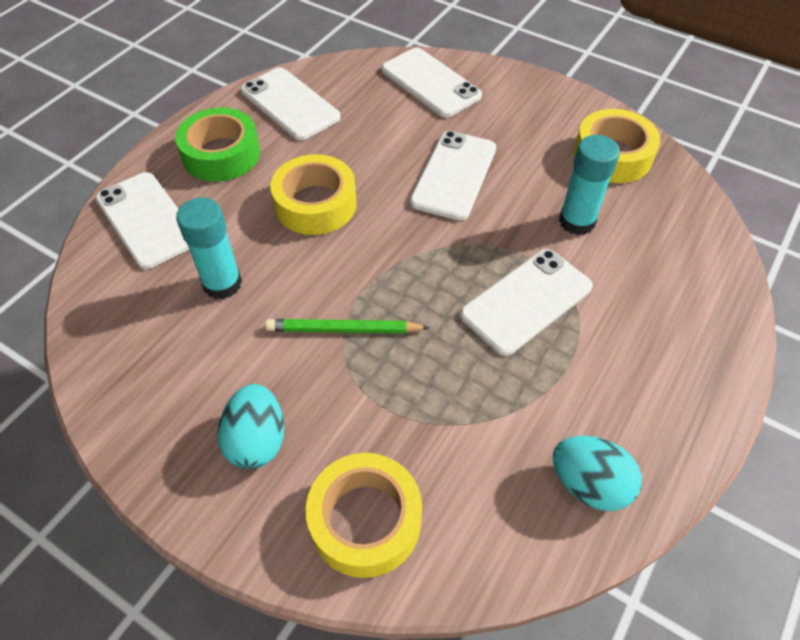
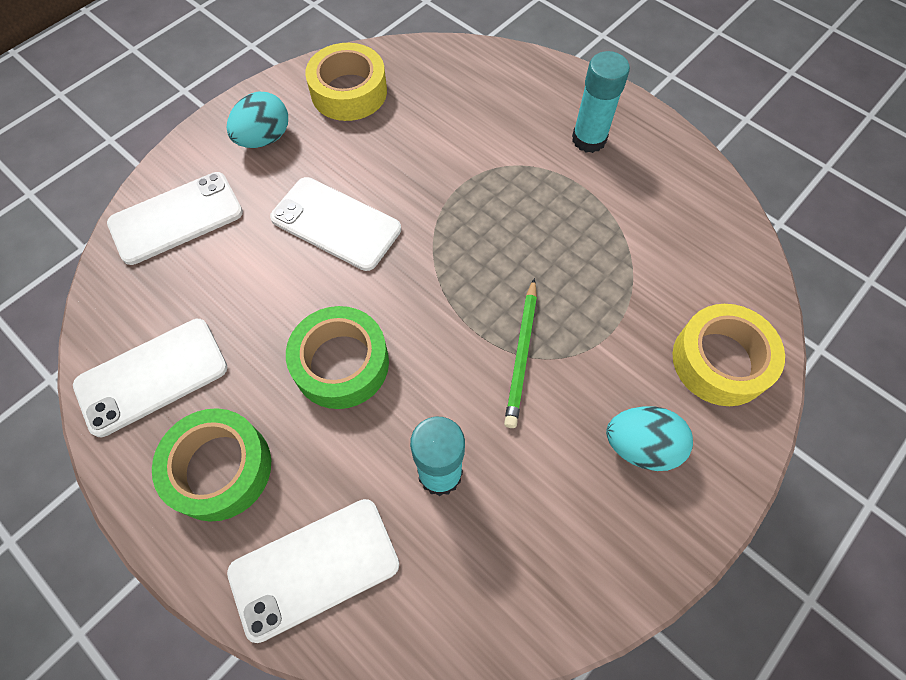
camera: 80 degrees left, 10 degrees up
yellow tape [270,154,357,235] -> green tape [286,306,389,409]
white phone [460,249,593,356] -> none
turquoise egg [553,436,642,511] -> turquoise egg moved to [227,92,288,148]
turquoise glue stick [559,135,620,235] -> turquoise glue stick moved to [572,51,630,153]

